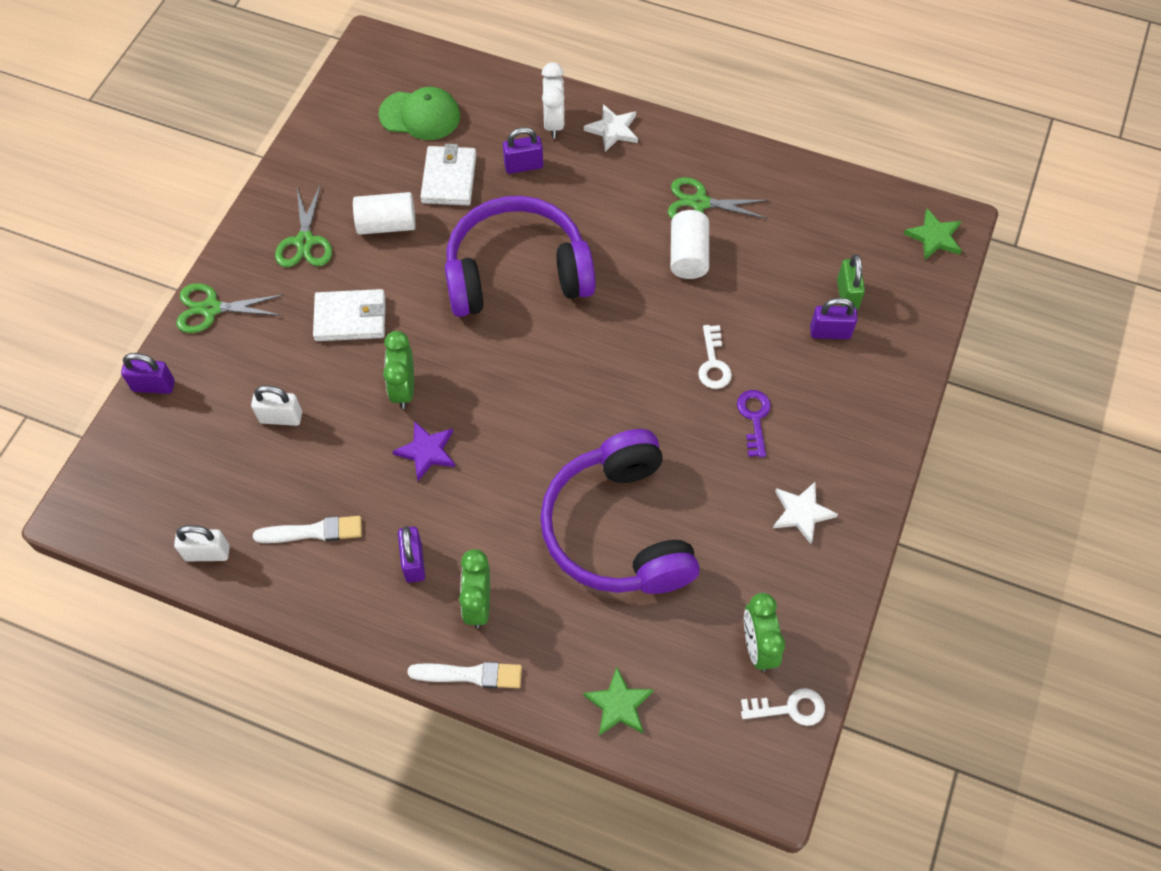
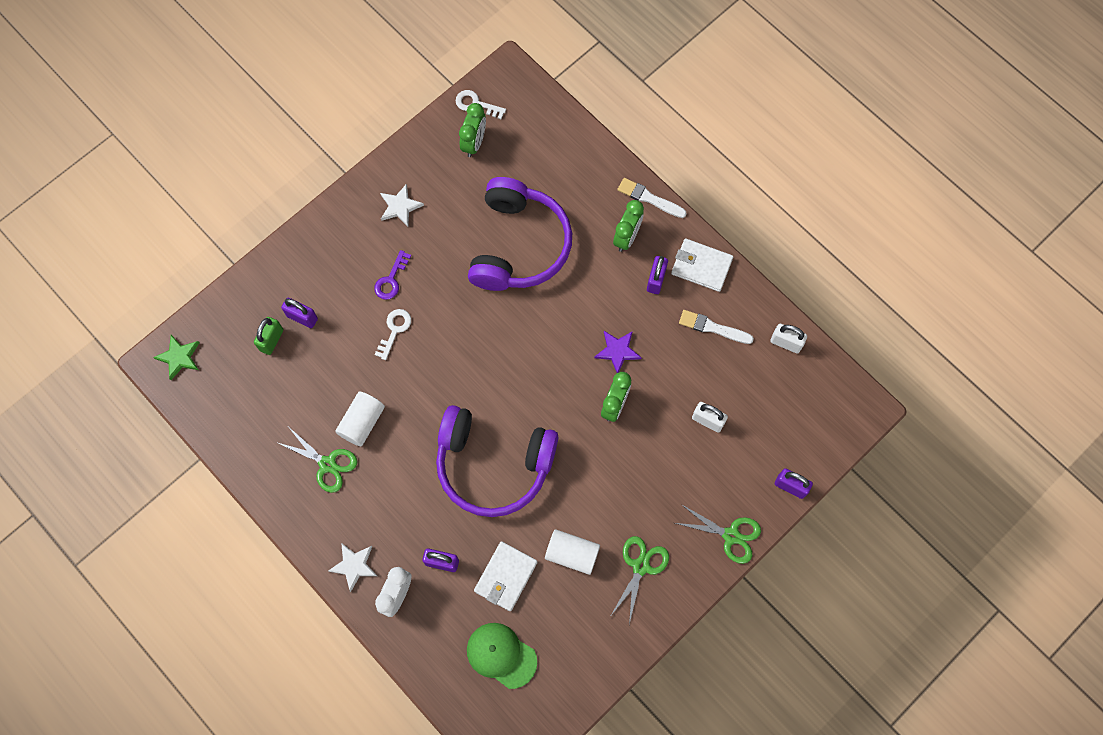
camera: 155 degrees left, 10 degrees up
white wallet [313,289,386,341] -> white wallet moved to [671,239,733,292]
green star [583,667,654,736] -> none

